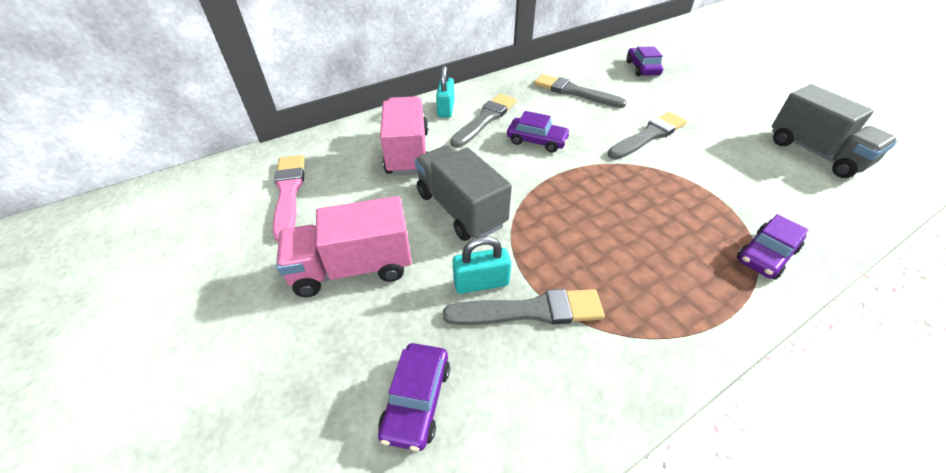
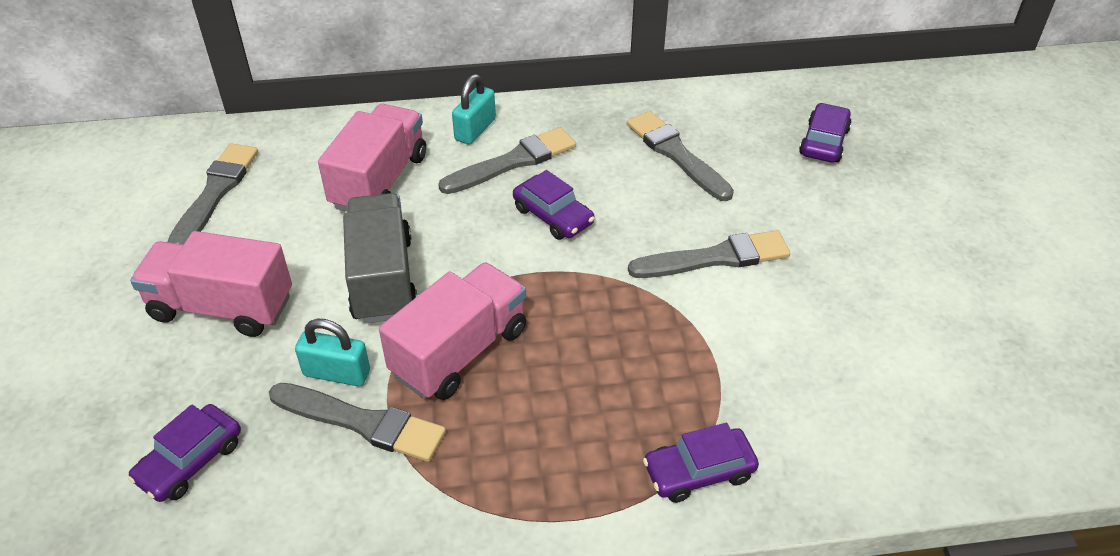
camera: 25 degrees right, 0 degrees up
pink brush [273,155,305,241] -> grey brush [167,143,258,245]
grey truck [772,84,897,178] -> none
none -> pink truck [379,262,526,400]

